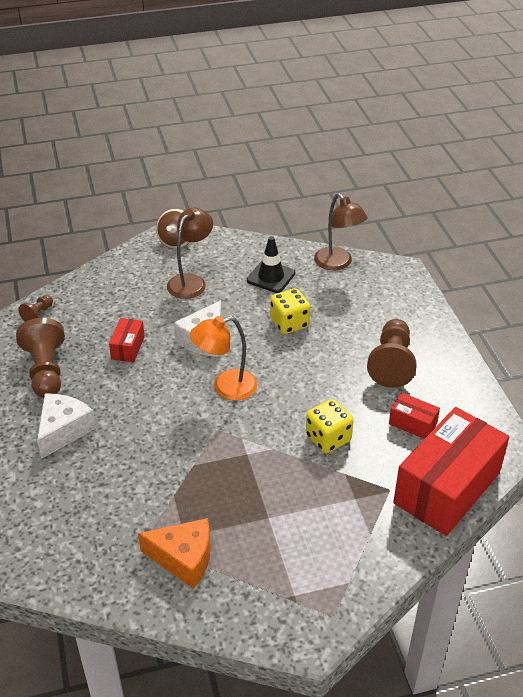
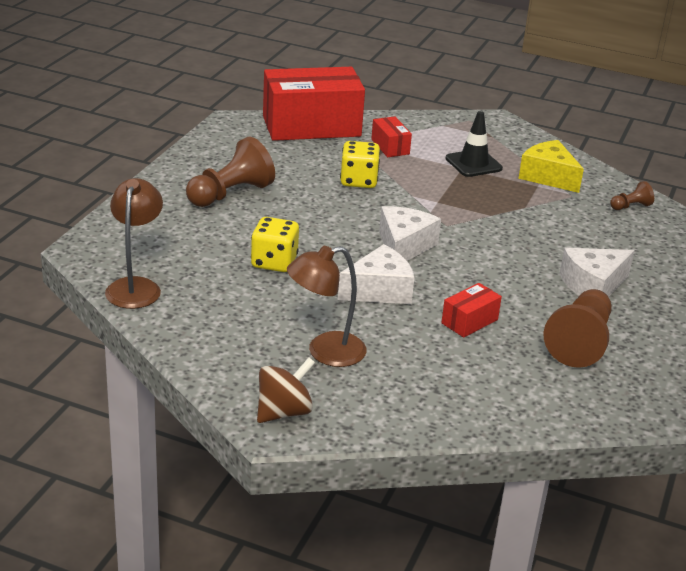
camera: 145 degrees left, 10 degrees down
brown pawn [18,295,53,322] -> brown pawn moved to [610,181,654,210]
orange cheese [138,518,211,589] -> yellow cheese [518,140,584,193]
orange lamp [190,316,257,401] -> white cheese [379,206,441,261]
black traffic cone [247,236,296,293] -> black traffic cone moved to [445,111,503,177]
red box [389,393,440,439] -> red box moved to [371,116,412,157]

